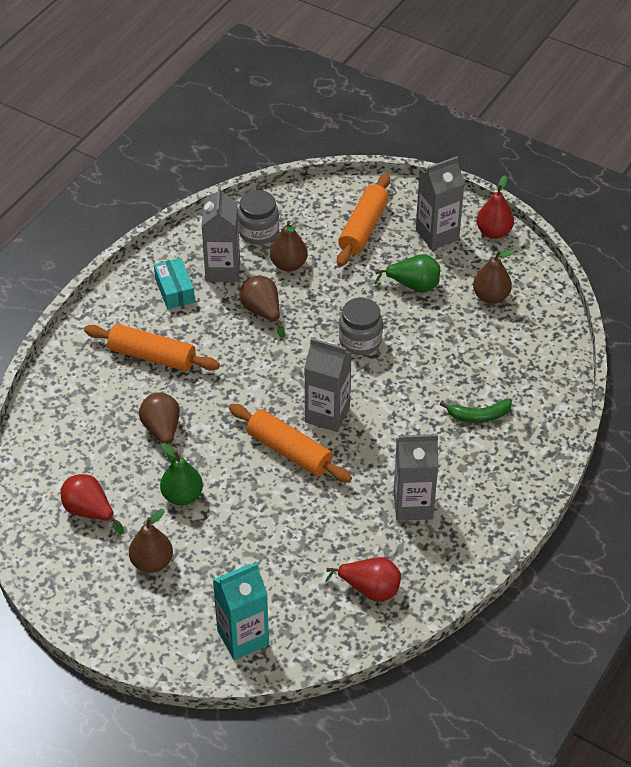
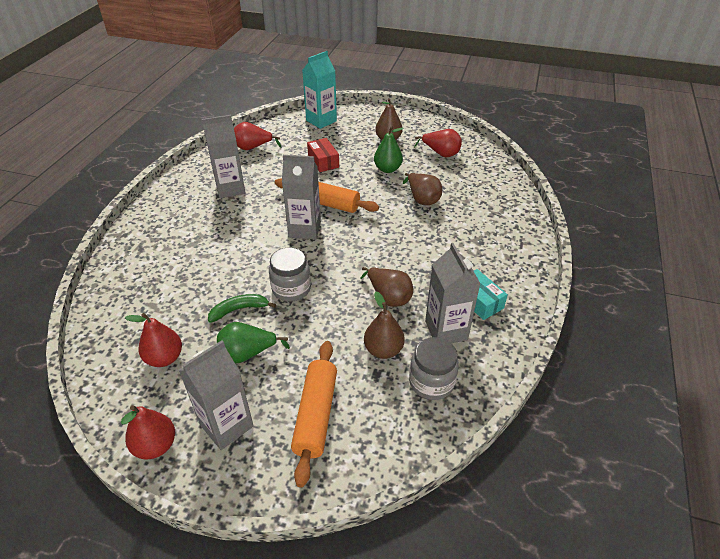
camera: 165 degrees right, 5 degrees down
orange rolling pin [84,324,220,371] -> none
green banana [440,399,512,423] -> green banana moved to [208,294,276,323]
brown pear [473,249,515,304] -> red pear [125,313,182,367]
none -> red box [307,138,339,172]

